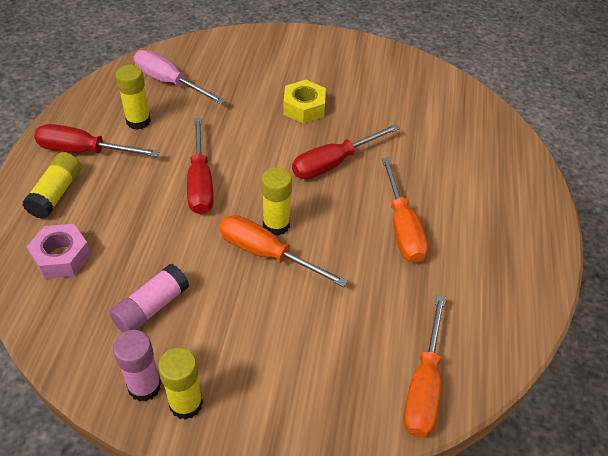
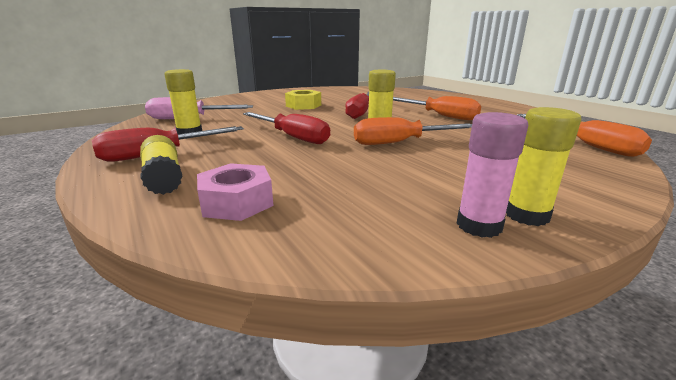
camera: 40 degrees left, 25 degrees down
pink glue stick [109,264,189,332] -> none

